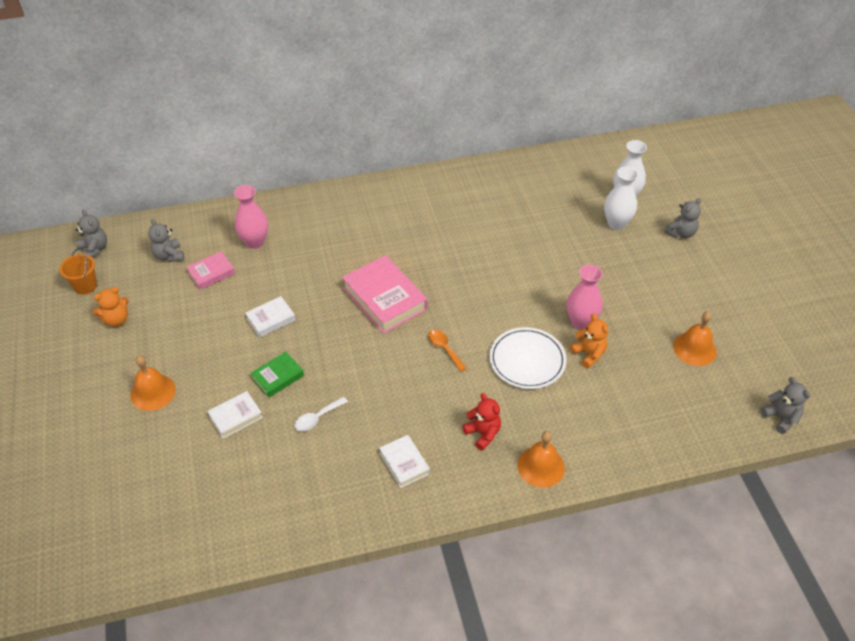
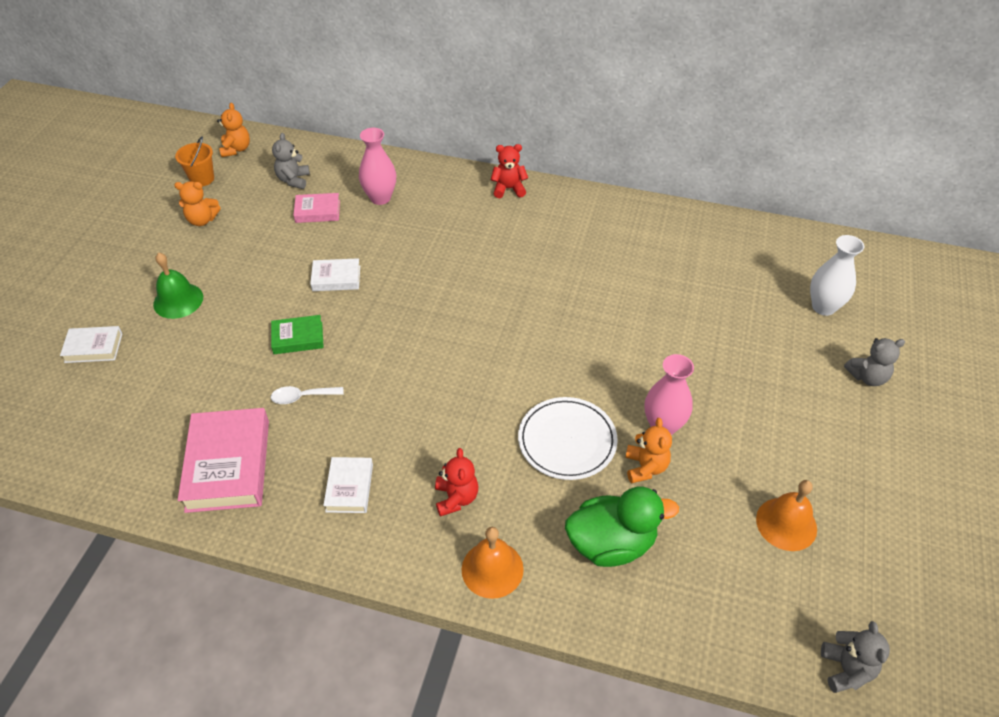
camera: 30 degrees right, 0 degrees up
grey teddy bear [76,209,107,258] -> orange teddy bear [217,103,250,157]
orange bell [131,356,176,411] -> green bell [153,252,203,319]
white book [208,391,263,439] -> white book moved to [60,326,123,363]
pink book [342,255,427,334] -> pink book moved to [178,408,269,513]
orange spoon [428,330,467,372] -> none
white vase [604,167,638,230] -> none
none -> red teddy bear [491,144,528,198]
none -> green duck [565,487,679,567]

